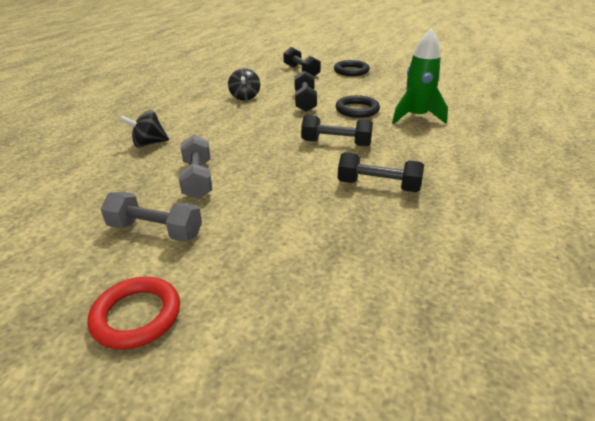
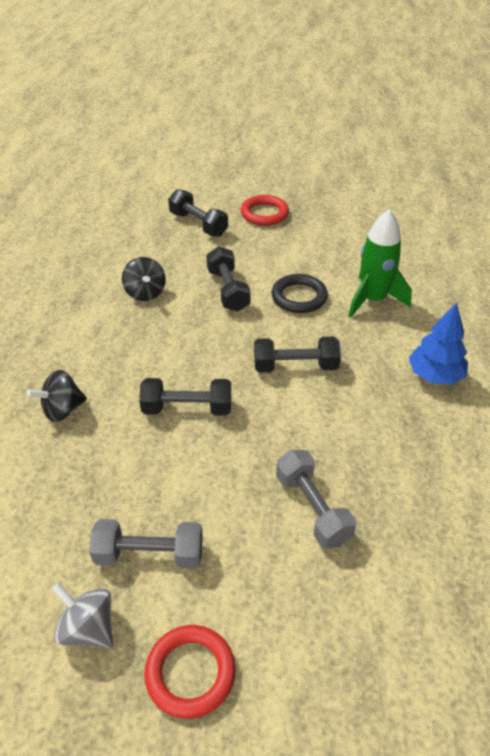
camera: 15 degrees left, 10 degrees up
grey dumbbell [179,135,212,199] -> grey dumbbell moved to [276,450,356,549]
black ring [334,60,370,76] -> red ring [241,195,289,226]
black dumbbell [337,152,424,192] -> black dumbbell moved to [139,378,231,416]
none -> grey spinning top [52,583,113,649]
none -> blue tree [409,302,468,385]

